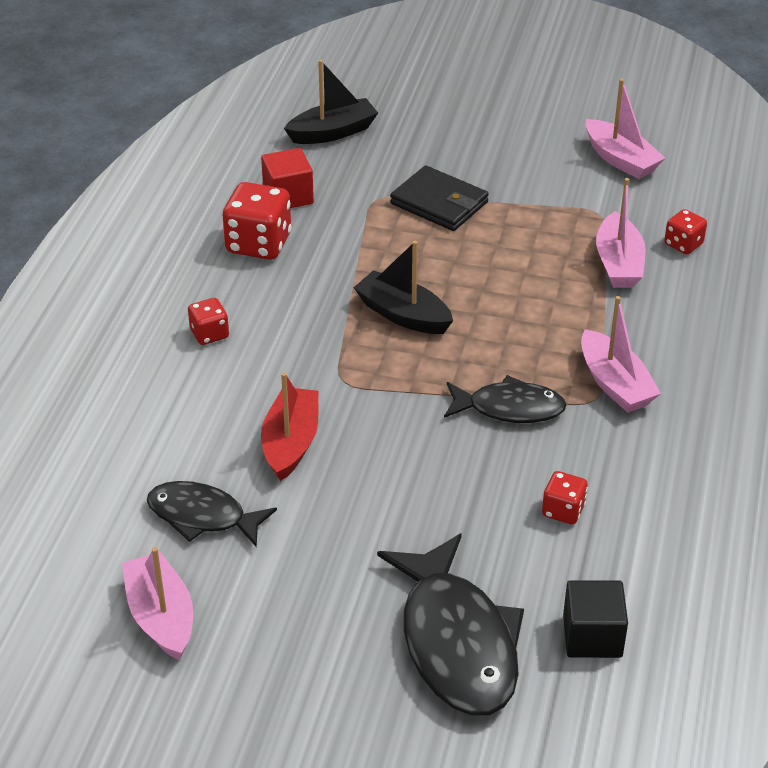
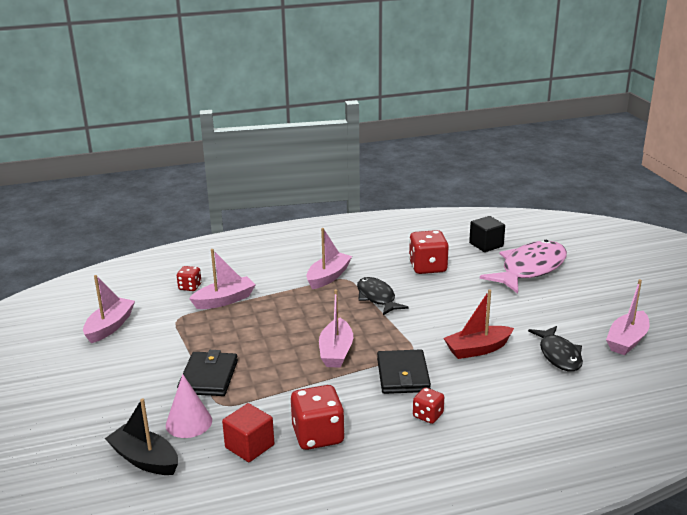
camera: 120 degrees left, 15 degrees down
black boat [354,241,453,334] -> pink boat [319,289,353,368]
black fish [377,533,524,715] -> pink fish [480,240,567,294]
red dice [542,471,588,524] -> red dice [409,230,449,274], size x1.80
none -> pink cone [166,374,212,438]
none -> black wallet [377,349,431,394]

